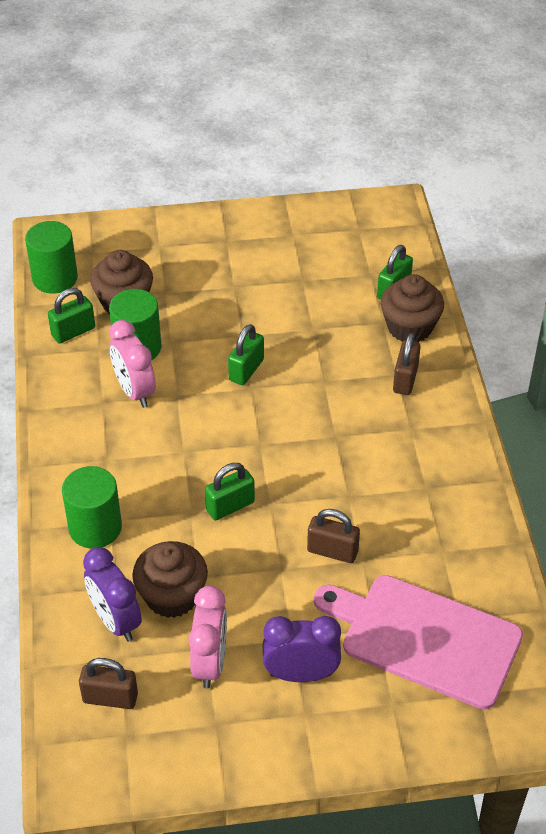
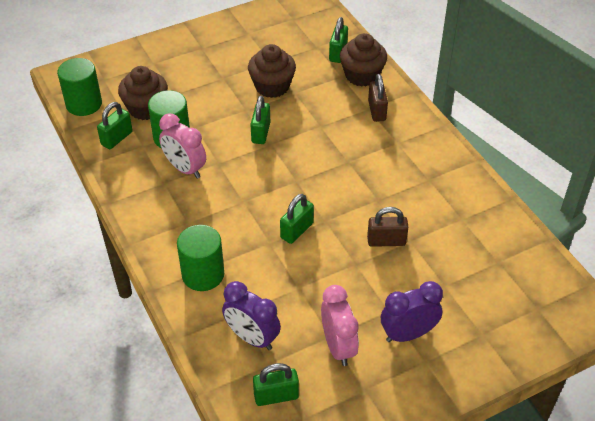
camera: 20 degrees left, 0 degrees up
brown padlock [79,658,138,709] -> green padlock [253,363,299,406]
brown cupcake [132,541,208,618] -> brown cupcake moved to [248,44,296,98]
pink cutting board [314,575,523,709] -> none

